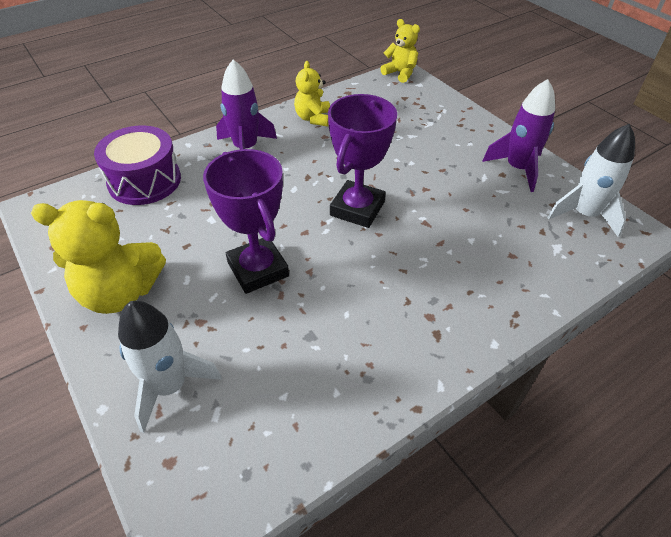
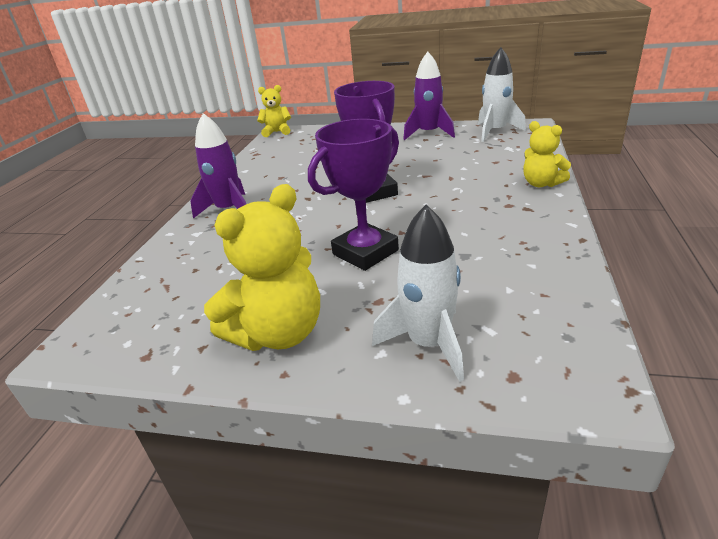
camera: 40 degrees left, 15 degrees down
purple drum [94,126,181,205] -> none
purple trophy [203,149,289,294] -> purple trophy turned 60 degrees counterclockwise [308,119,399,271]
yellow teddy bear [294,61,330,127] -> yellow teddy bear moved to [523,121,571,187]

